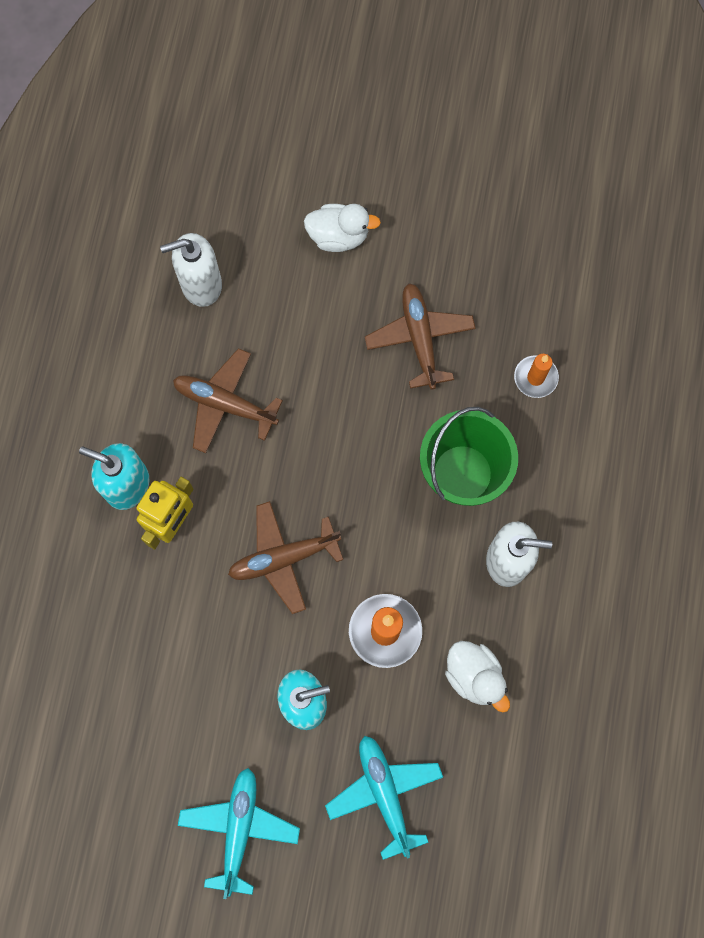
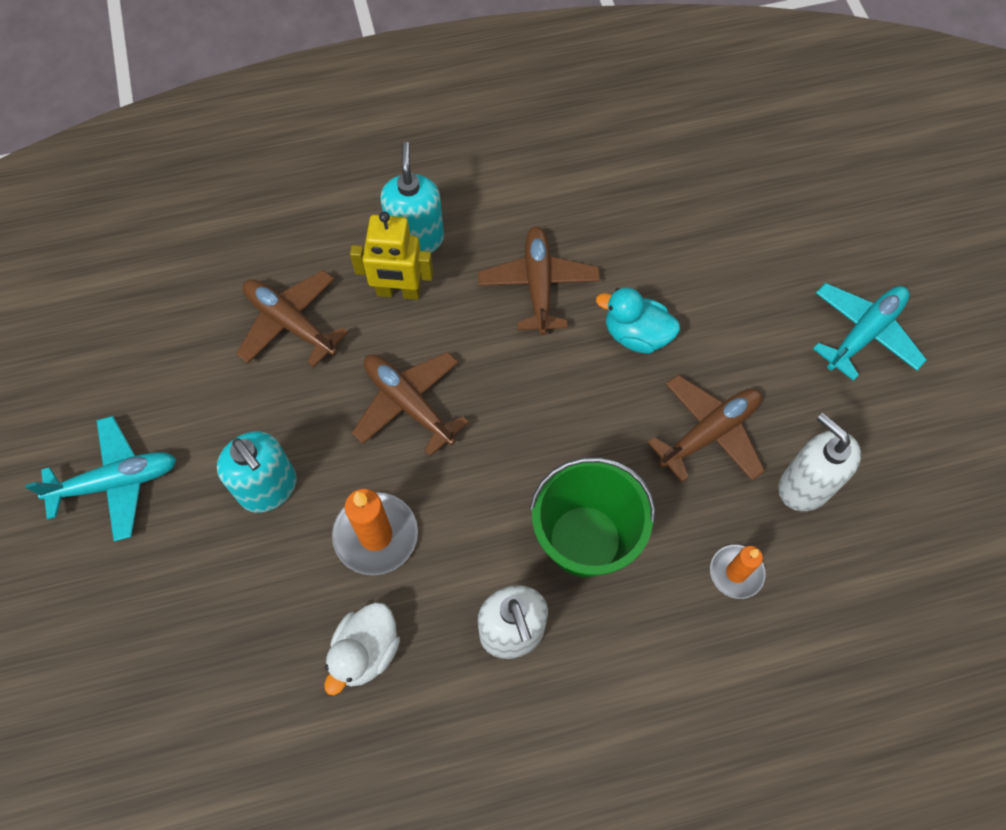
camera: 65 degrees right, 10 degrees down
white soap dispenser [160,233,222,307] -> white soap dispenser moved to [778,413,861,511]
white duck [304,204,381,252] -> none
turquoise plane [325,736,443,860] -> turquoise plane moved to [813,283,927,381]
none -> brown plane [236,270,348,367]
none -> turquoise duck [596,288,680,354]

